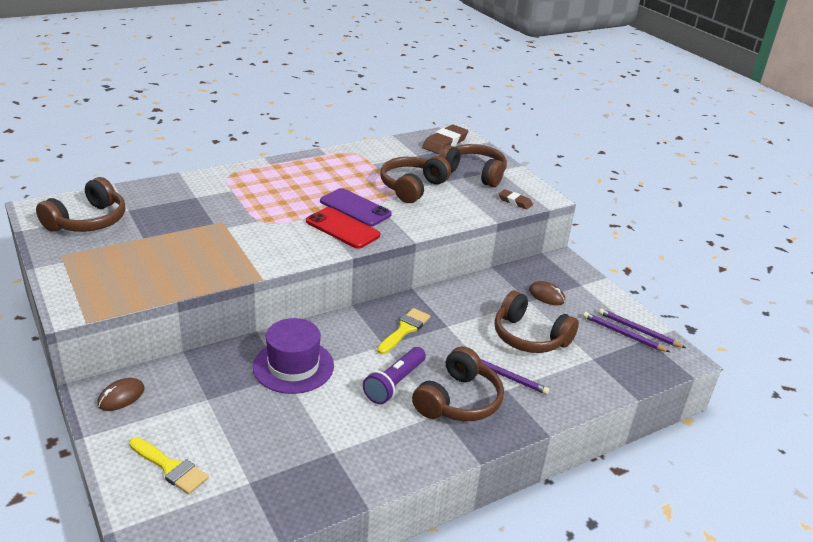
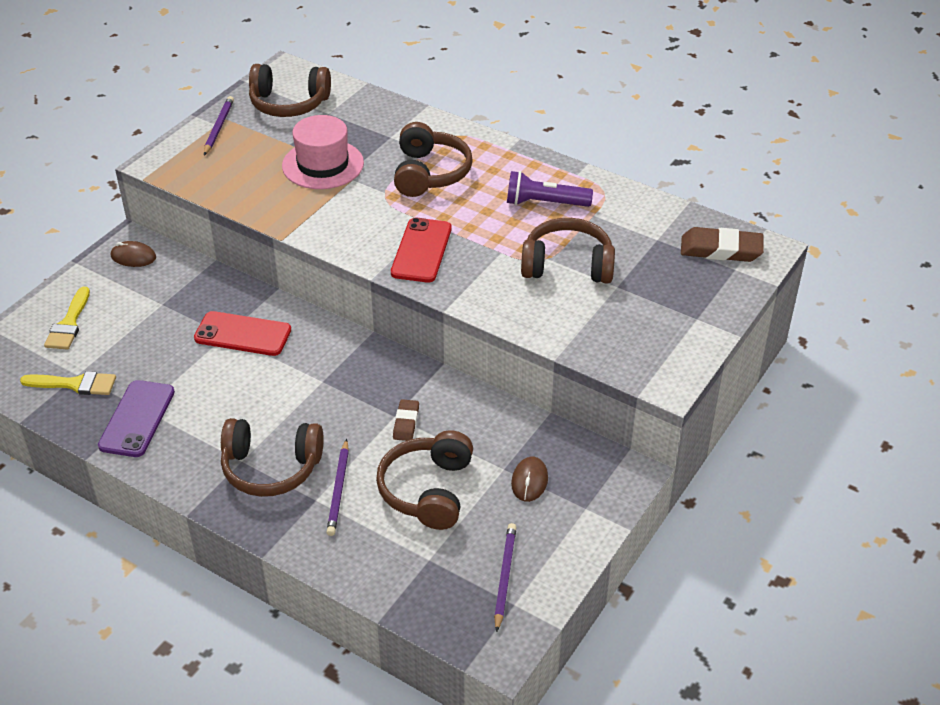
camera: 65 degrees right, 10 degrees up
purple hat [253,318,334,394] -> red phone [194,311,291,356]
purple phone [320,188,392,227] -> purple phone moved to [98,380,175,457]
purple flashlight [363,347,426,404] -> purple flashlight moved to [507,171,593,207]
yellow brush [377,308,430,354] -> yellow brush moved to [20,371,116,395]
brown headphones [439,144,507,187] -> brown headphones moved to [394,122,473,197]
brown eraser [499,189,533,210] -> brown eraser moved to [393,399,419,441]
purple pencil [599,308,686,348] -> purple pencil moved to [204,96,234,155]
none -> pink hat [282,115,364,189]

